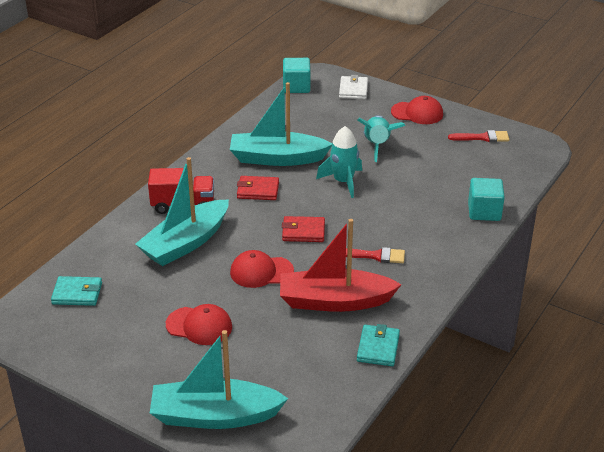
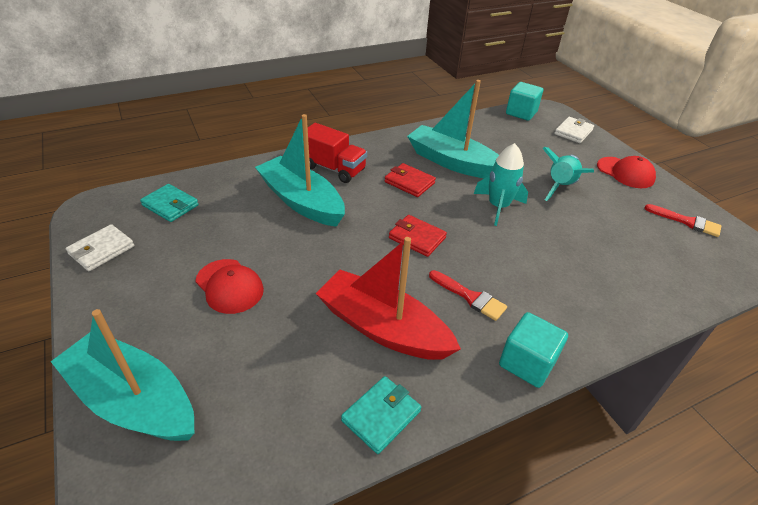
camera: 30 degrees right, 5 degrees up
turquoise boat [135,157,229,266] -> turquoise boat turned 60 degrees clockwise [255,114,345,227]
red cap [230,250,294,288] -> none
turquoise cube [468,178,505,221] -> turquoise cube moved to [499,312,568,388]
none -> white wallet [66,224,134,271]

